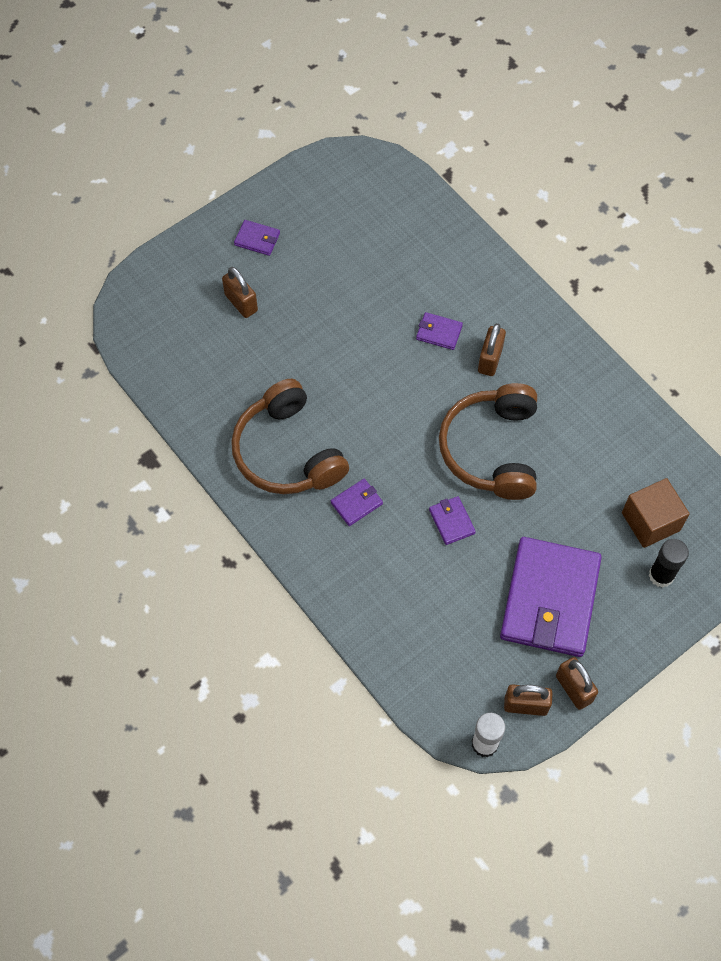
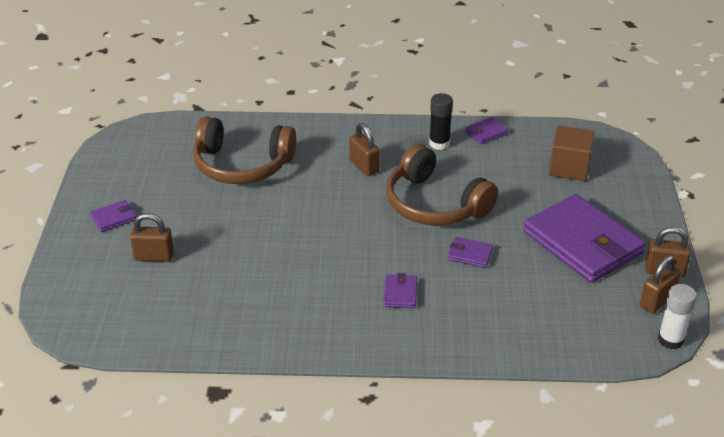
camera: 50 degrees left, 25 degrees down
brown headphones [231,379,349,494] -> brown headphones moved to [193,116,296,184]
purple wallet [416,312,463,350] -> purple wallet moved to [465,117,509,144]
black glue stick [649,539,689,588] -> black glue stick moved to [429,93,453,150]

